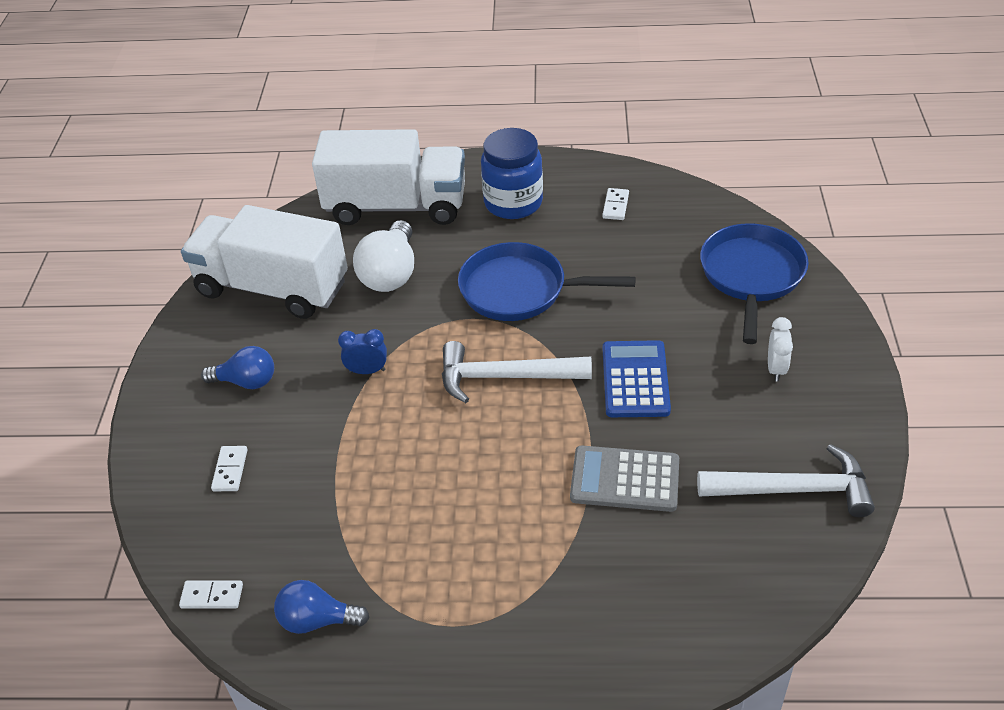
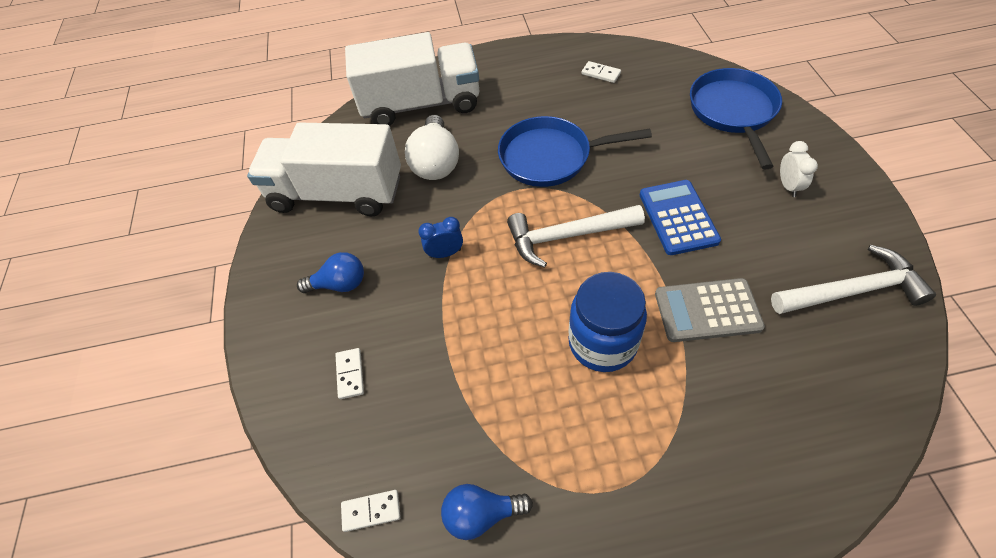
camera: 10 degrees left, 10 degrees up
blue jar [481,128,543,219] -> blue jar moved to [568,272,647,372]
white domino [602,188,629,220] -> white domino turned 60 degrees counterclockwise [582,61,621,83]

